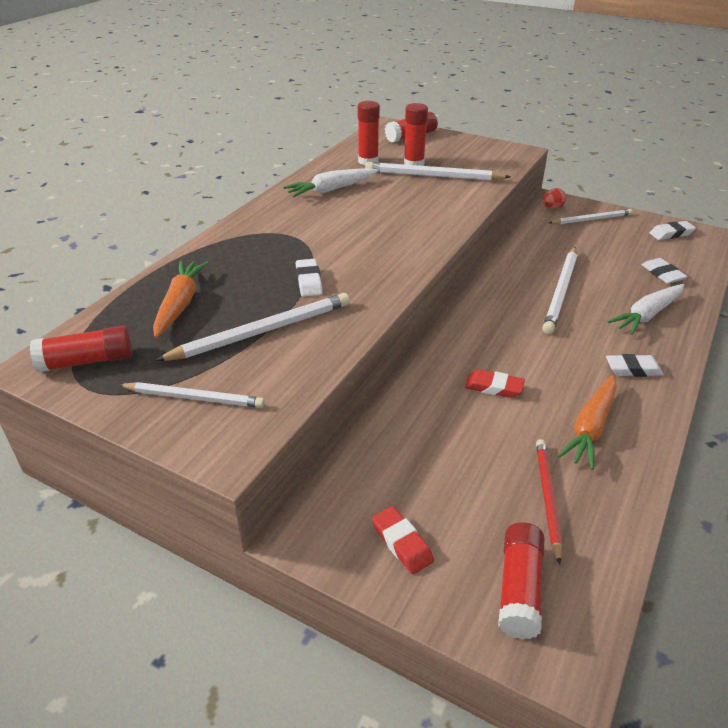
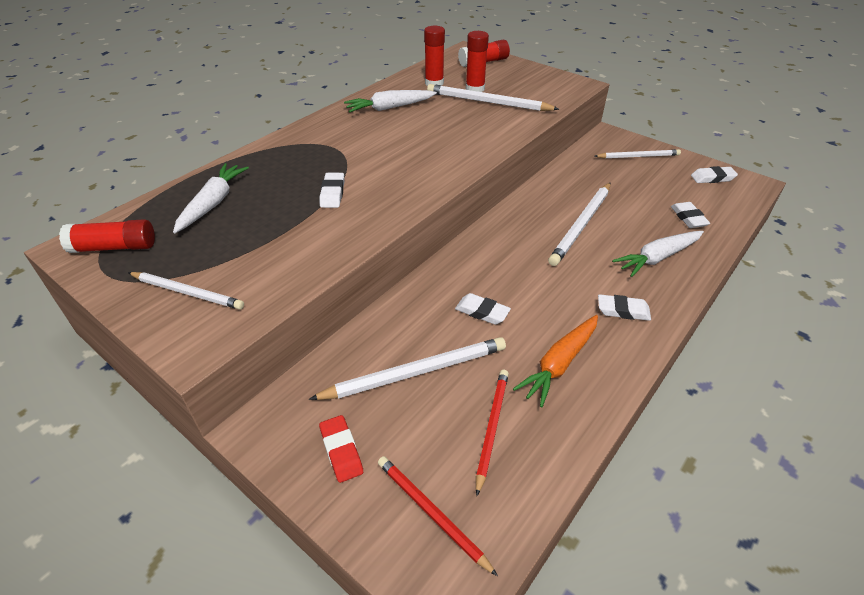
camera: 10 degrees right, 5 degrees up
orange carrot [153,261,208,338] -> white carrot [173,163,249,233]
white pencil [155,293,350,361] -> white pencil moved to [309,337,506,400]
red eraser [465,369,525,398] -> white eraser [455,293,511,325]
red glue stick [498,522,544,639] -> red pencil [378,456,498,576]
red egg [543,188,566,209] -> none

